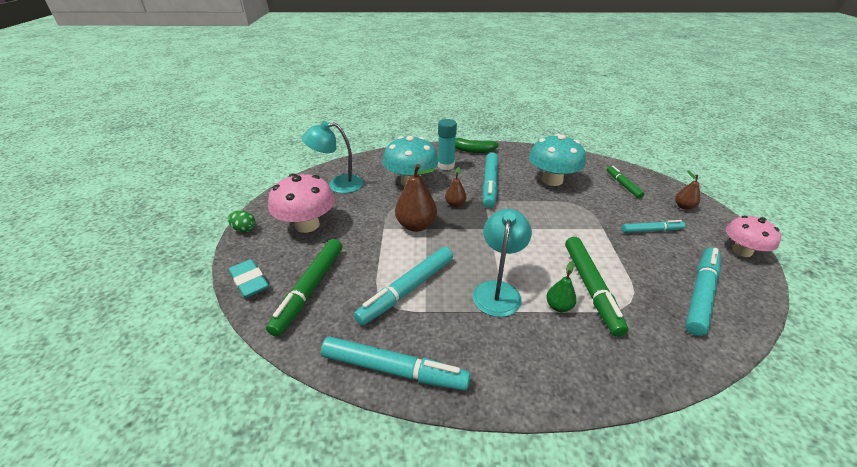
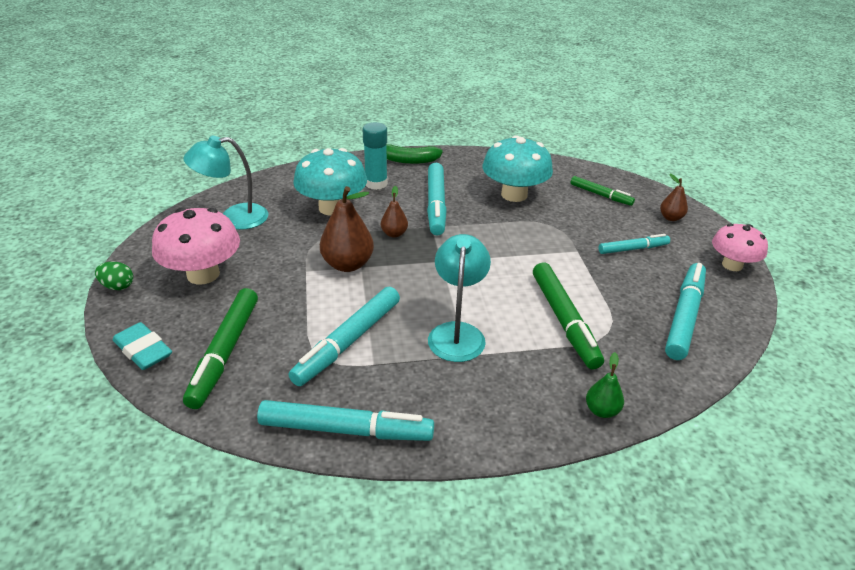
camera: 10 degrees left, 0 degrees up
green pear [546,261,577,312] -> green pear moved to [586,352,624,418]
green marker [607,166,644,199] -> green marker turned 150 degrees clockwise [571,176,635,206]

